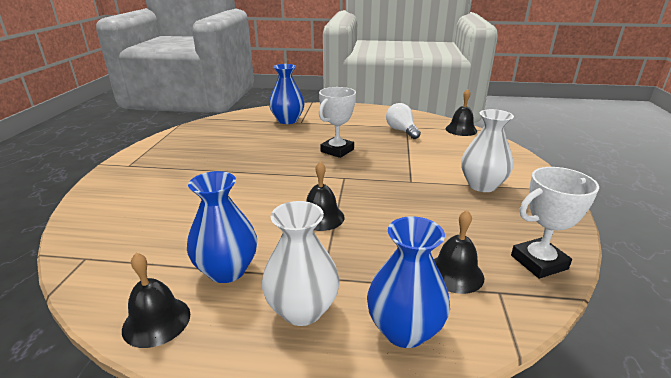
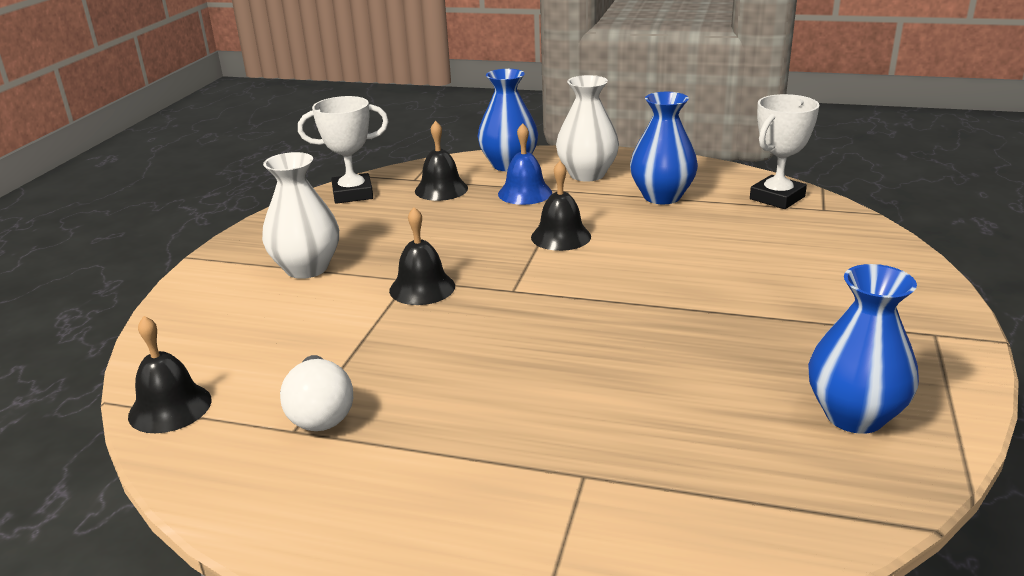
camera: 170 degrees left, 0 degrees up
black bell [122,253,190,348] -> black bell moved to [389,207,455,305]
blue vase [269,64,305,124] -> blue vase moved to [808,264,919,434]
white trophy [319,87,356,158] -> white trophy moved to [750,94,820,209]
none -> blue bell [498,123,552,205]

